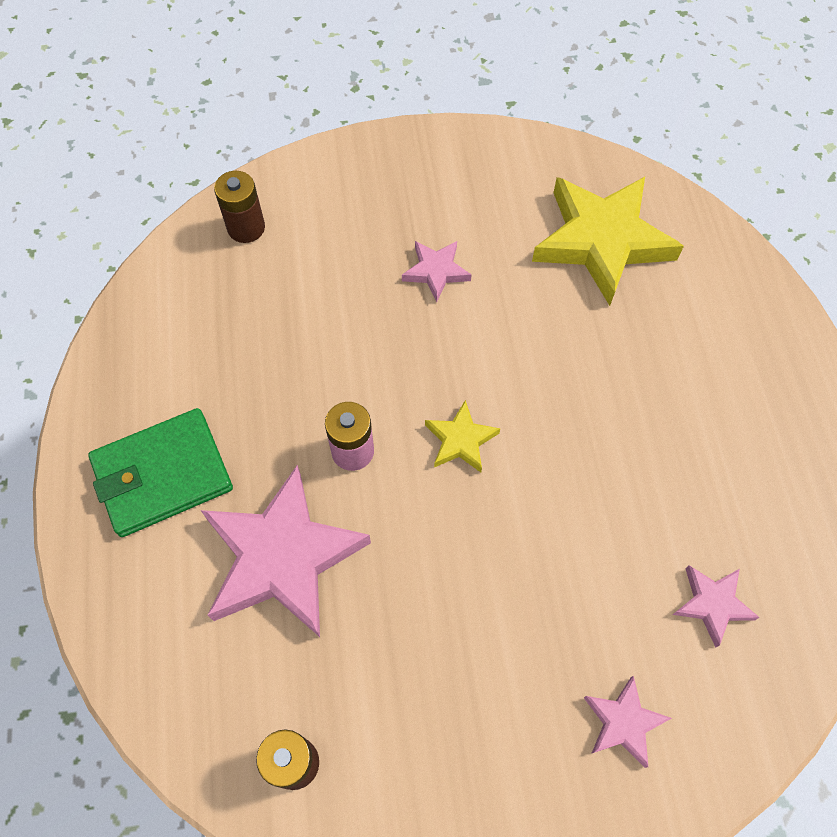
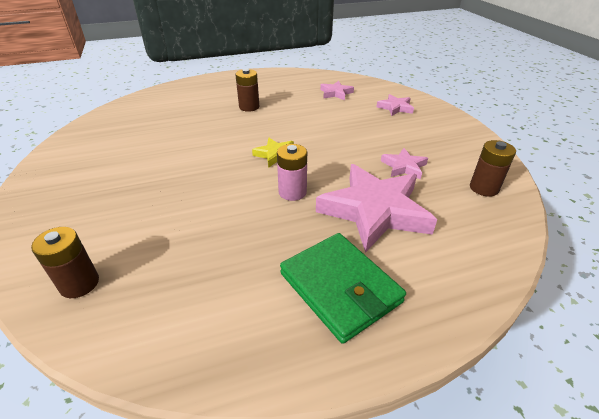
camera: 100 degrees left, 25 degrees down
pink star [402,241,472,302] -> pink star moved to [381,148,428,179]
yellow star [532,177,684,306] -> none
none -> brown battery [235,69,259,112]

